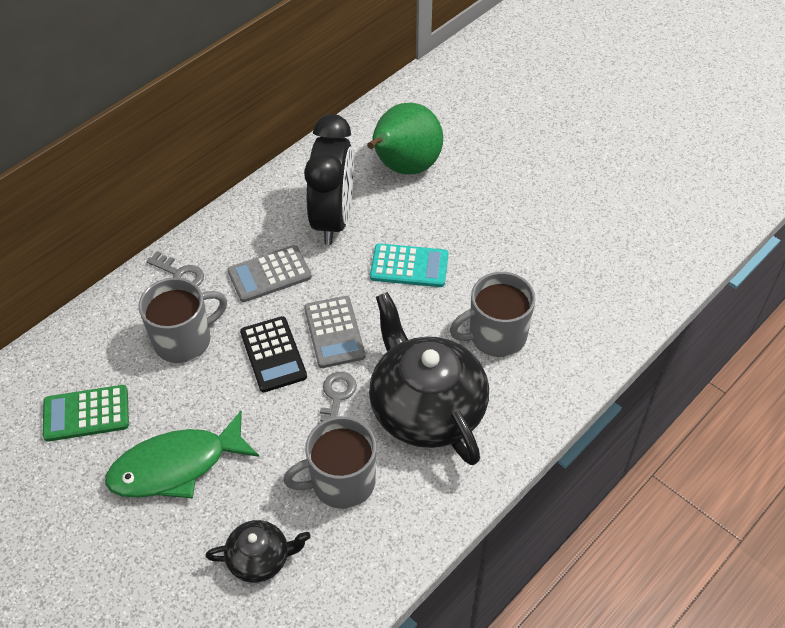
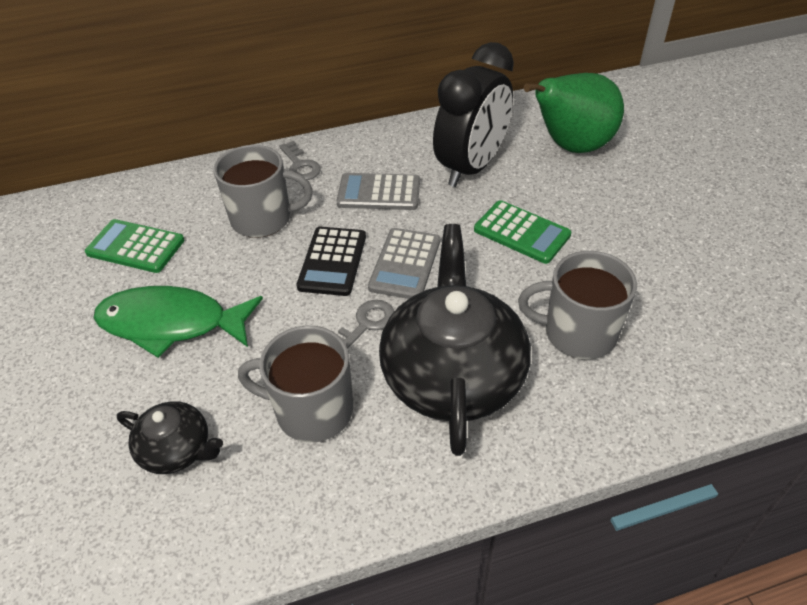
camera: 30 degrees right, 5 degrees down
turquoise calculator [370,243,448,287] -> green calculator [474,200,571,264]

